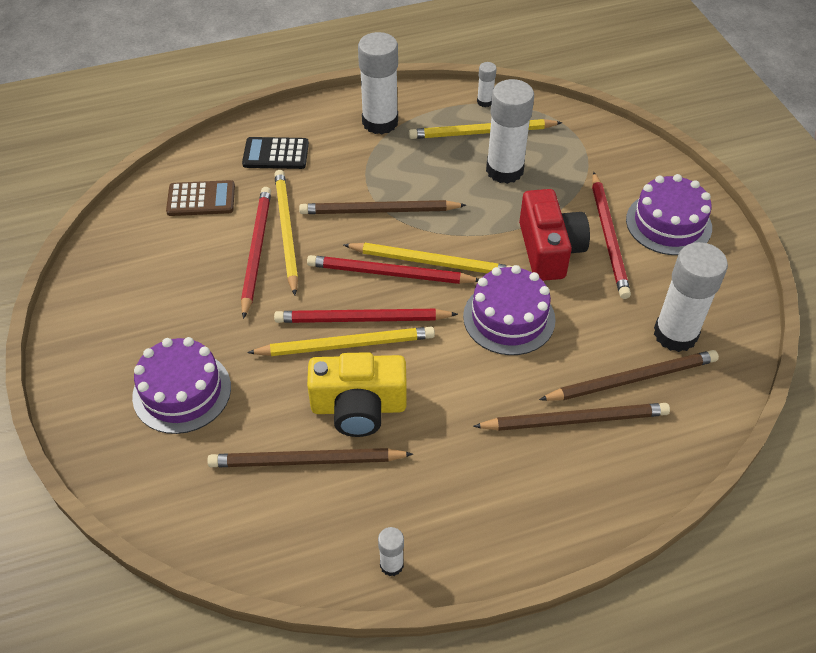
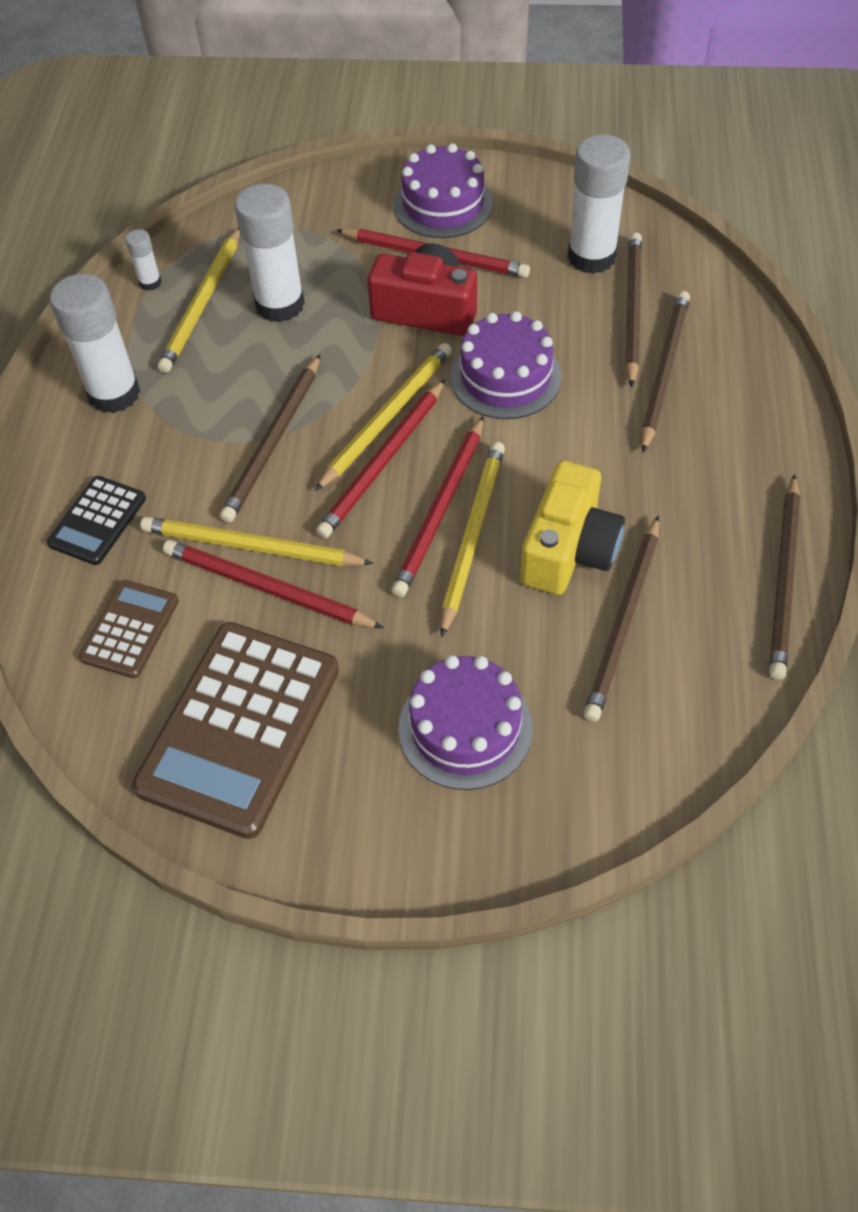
camera: 65 degrees left, 5 degrees up
white glue stick [378,527,404,576] -> brown pencil [769,474,800,680]
none -> brown calculator [132,622,339,839]

